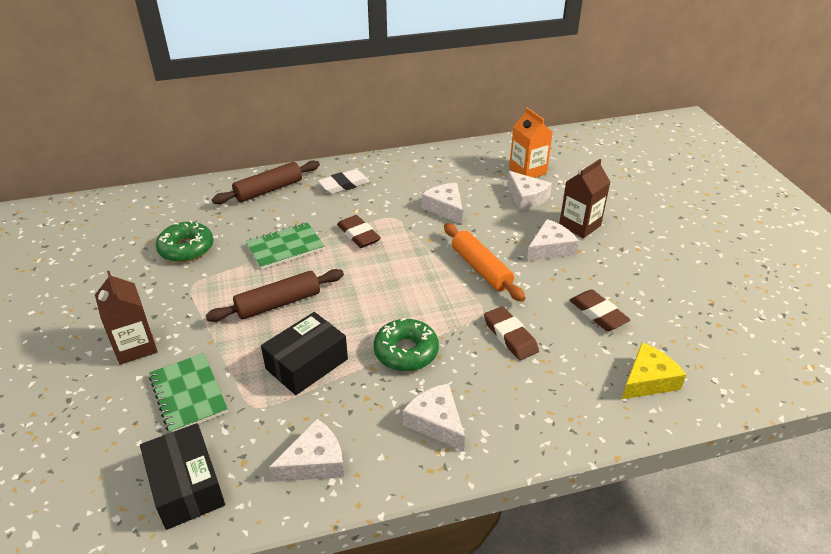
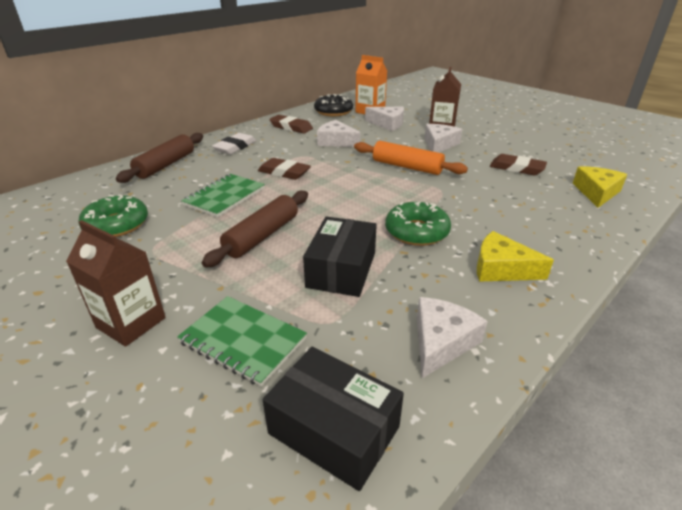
camera: 30 degrees left, 5 degrees down
white cheese [403,383,465,451] -> yellow cheese [477,231,554,282]
brown eraser [484,306,539,360] -> brown eraser moved to [269,115,313,134]
none -> black donut [314,94,353,116]

